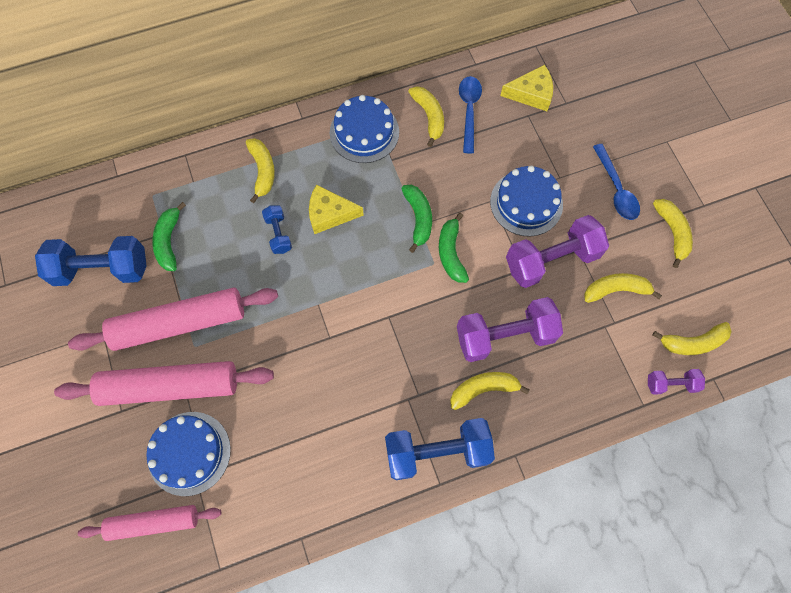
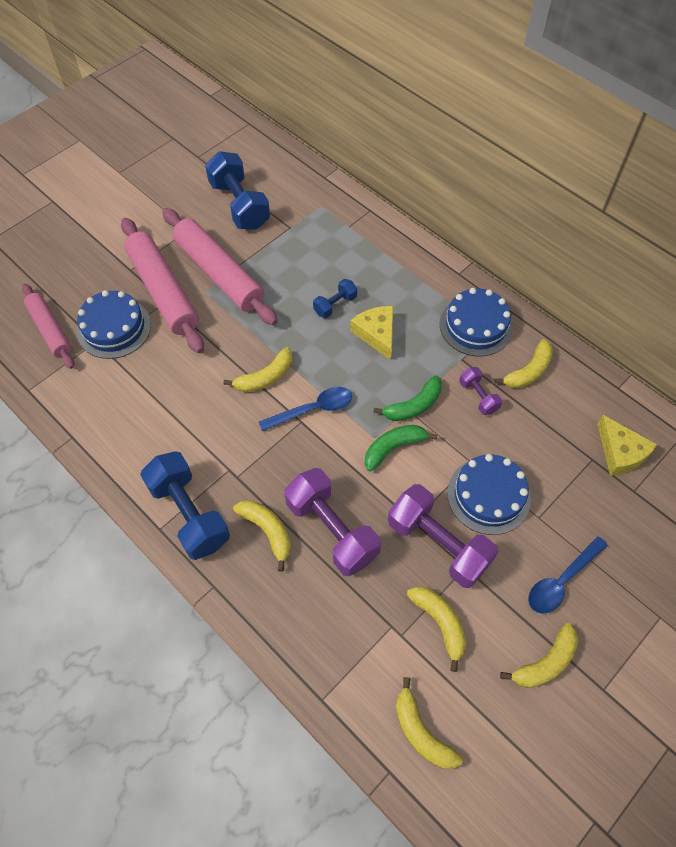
camera: 65 degrees right, 10 degrees down
green banana [152,202,186,271] -> none
yellow banana [246,138,275,203] -> yellow banana moved to [223,347,292,392]
blue spoon [459,76,482,153] -> blue spoon moved to [259,387,352,432]
purple dumbbell [648,369,705,395] -> purple dumbbell moved to [459,367,502,415]

